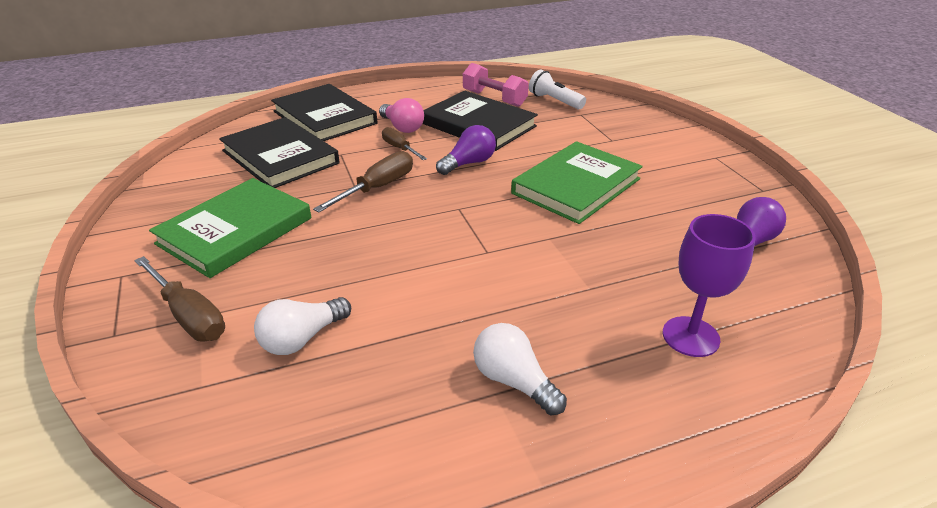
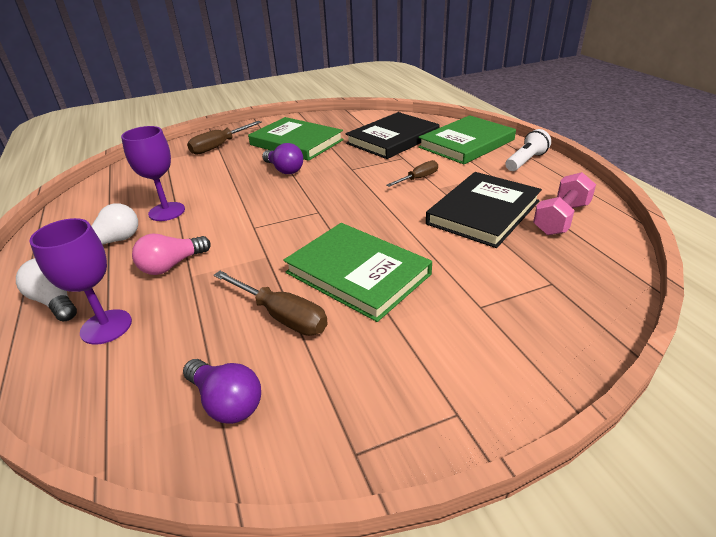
camera: 90 degrees right, 0 degrees up
white light bulb [254,297,351,355] -> white light bulb moved to [16,258,77,321]
black book [271,84,377,141] -> green book [418,115,516,165]
brown screwdriver [313,151,413,212] -> brown screwdriver moved to [214,271,328,336]
pink light bulb [379,98,424,133] -> pink light bulb moved to [132,234,211,275]
purple light bulb [436,125,496,175] -> purple light bulb moved to [262,143,303,174]
white flashlight [529,70,586,109] -> white flashlight moved to [506,129,551,171]
none -> purple goblet [121,126,185,221]

